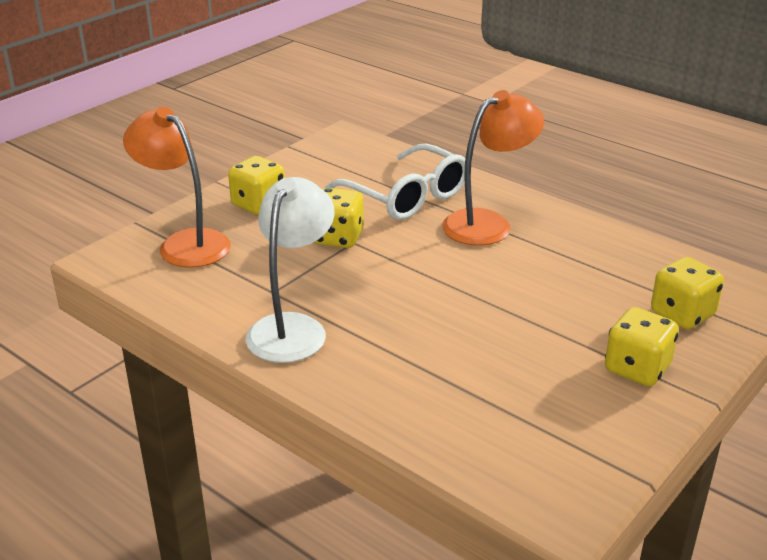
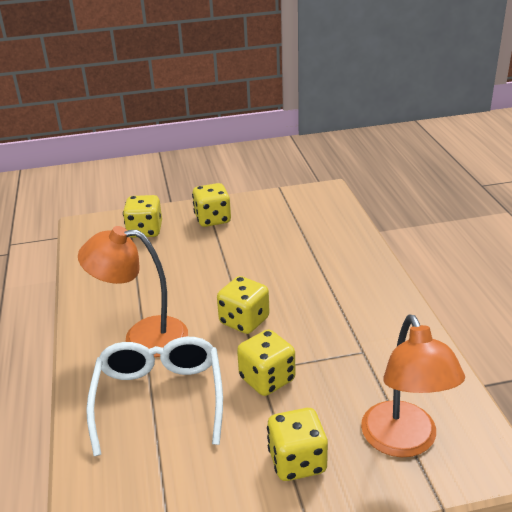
camera: 140 degrees left, 0 degrees up
white lamp [246,177,335,363] -> none
none -> yellow dice [217,276,270,334]

